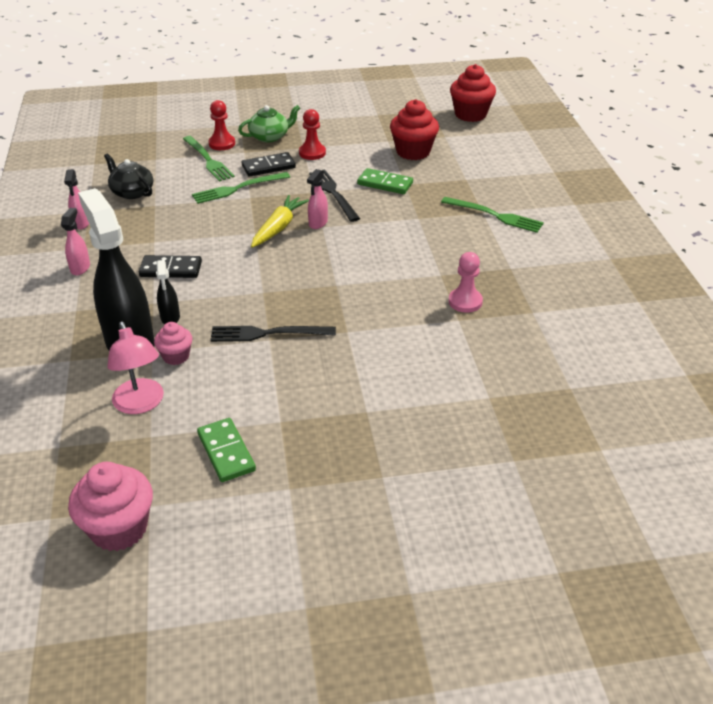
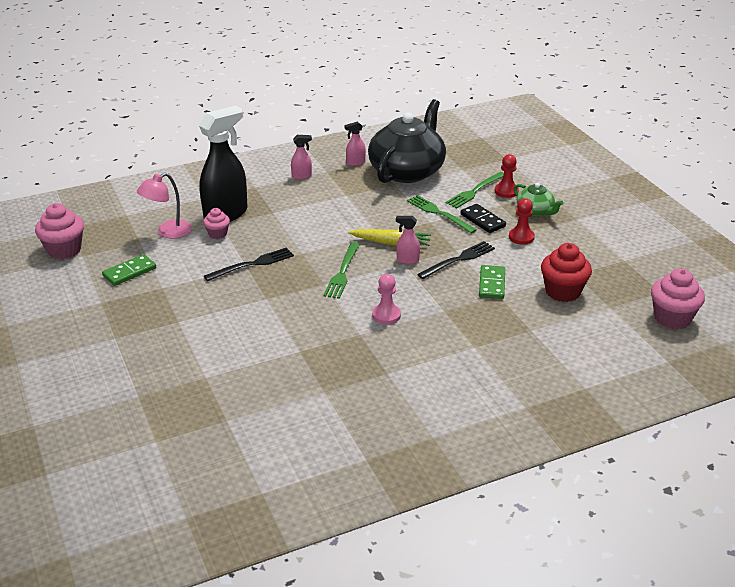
camera: 75 degrees right, 5 degrees down
black teapot [104,153,153,199] -> black teapot [368,99,446,183], size x2.17
black domino [139,255,202,278] -> none
black spray bottle [156,260,180,324] -> none
black fork [210,326,336,342] -> black fork turned 75 degrees clockwise [204,247,294,281]
green fork [441,197,544,233] -> green fork moved to [323,242,360,299]
pink pawn [448,252,483,313] -> pink pawn moved to [372,274,401,324]
red cupcake [450,64,496,122] -> pink cupcake [651,268,705,329]

